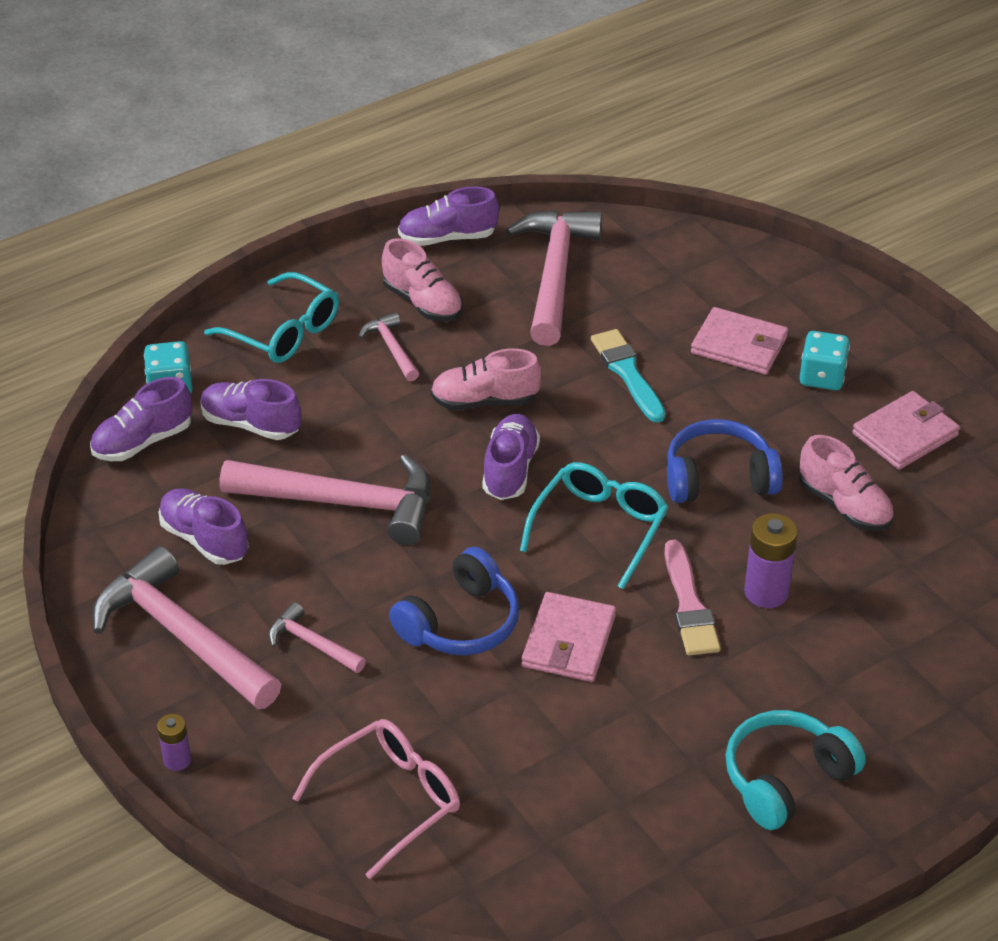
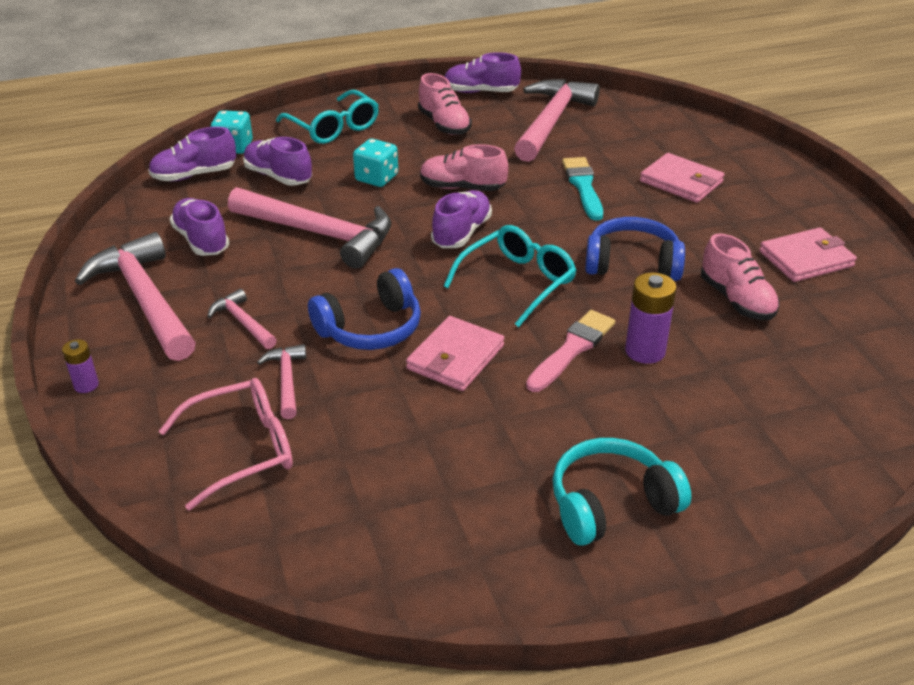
camera: 15 degrees right, 5 degrees down
pink hammer [358,312,419,381] -> pink hammer moved to [257,344,306,419]
pink brush [664,540,721,655] -> pink brush turned 150 degrees counterclockwise [526,310,615,392]
turquoise dice [800,331,850,390] -> turquoise dice moved to [353,139,398,187]

